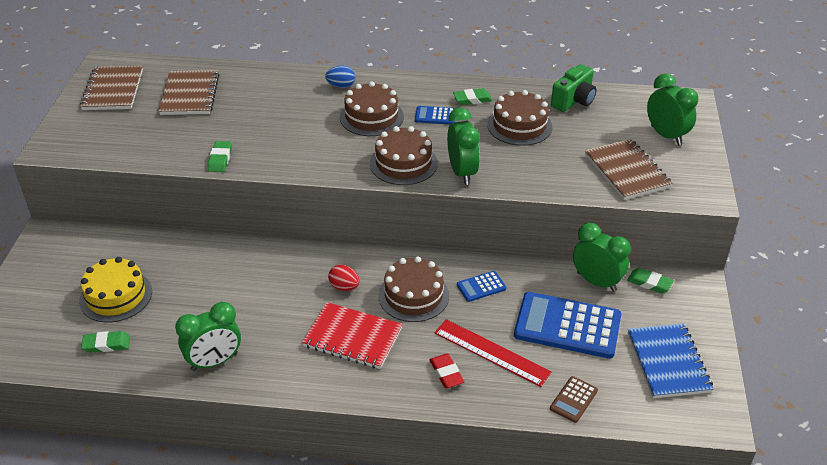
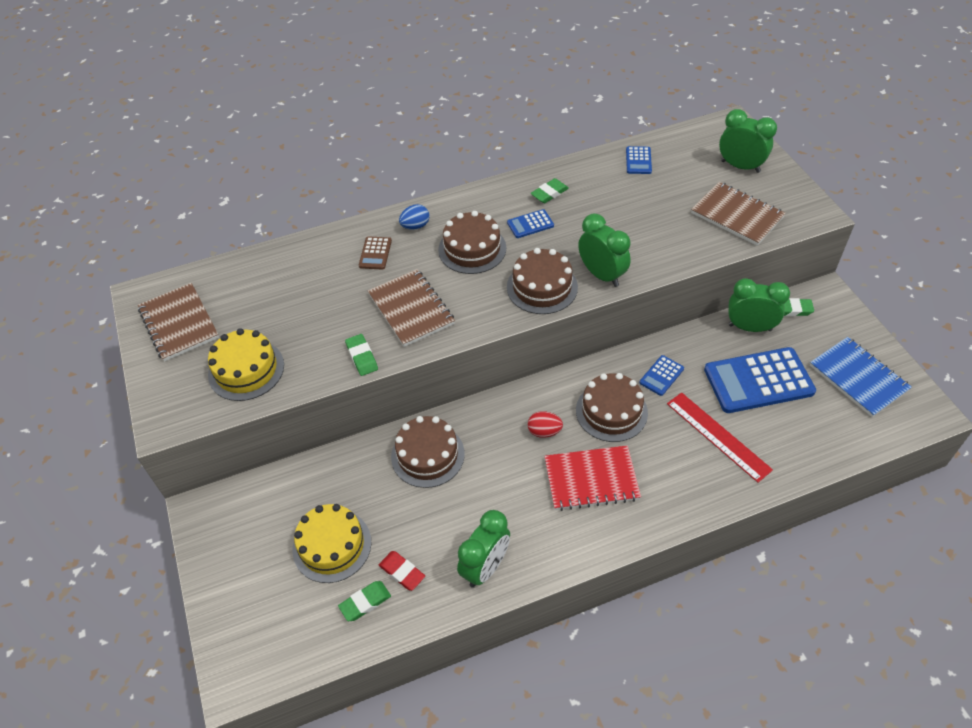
camera: 25 degrees left, 10 degrees up
brown notebook [159,70,219,115] -> brown notebook moved to [368,269,455,347]
red eraser [429,353,464,388] -> red eraser moved to [379,551,425,591]
red ruler [434,319,552,387] -> red ruler turned 45 degrees clockwise [667,392,773,483]
brown cake [487,90,552,146] -> brown cake moved to [391,416,465,488]
brown calculator [550,376,598,423] -> brown calculator moved to [359,236,392,270]
green camera [551,64,597,112] -> blue calculator [626,146,652,174]
none -> yellow cake [208,328,284,401]

